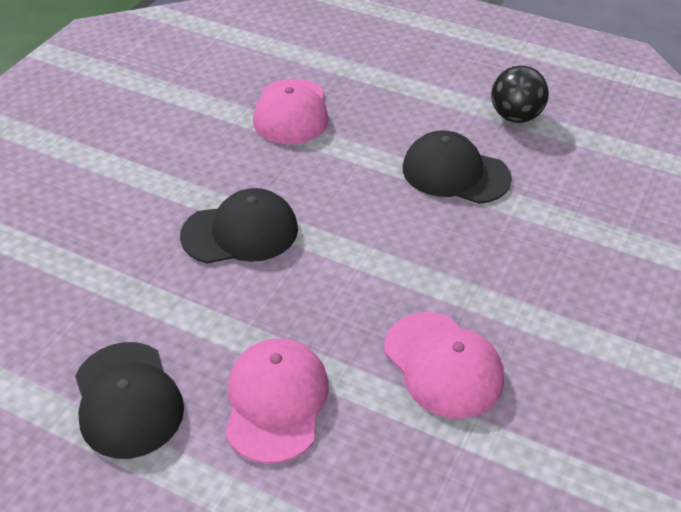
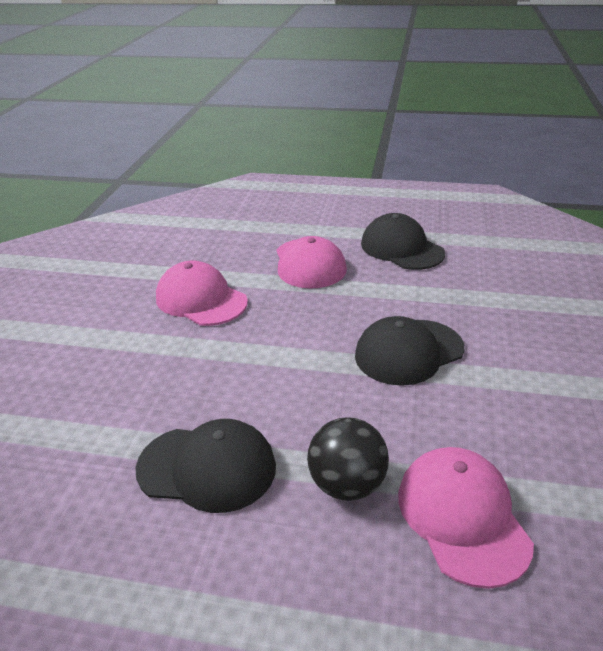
camera: 165 degrees right, 10 degrees down
black ball [491,65,549,123] -> black ball moved to [307,417,389,501]

